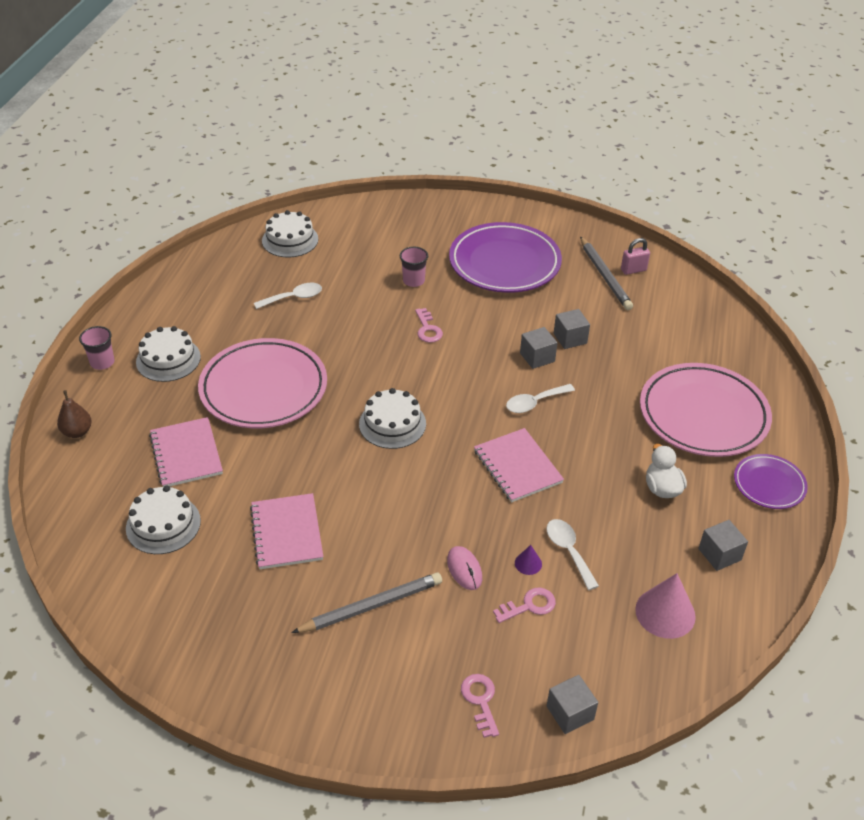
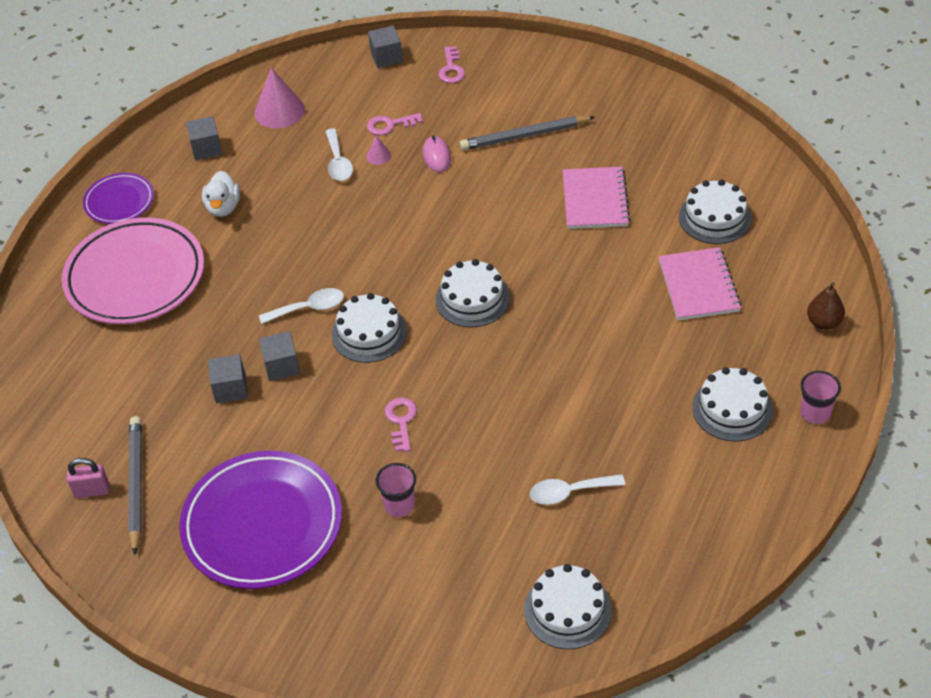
camera: 165 degrees left, 5 degrees up
pink plate [198,338,327,428] -> none
pink notebook [474,428,564,502] -> none
purple cone [515,545,542,575] -> pink cone [366,136,391,165]
none -> white cake [332,293,407,363]

